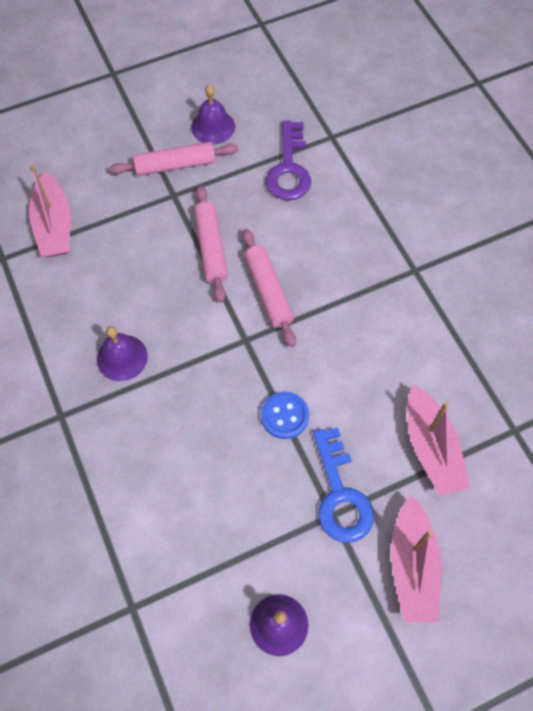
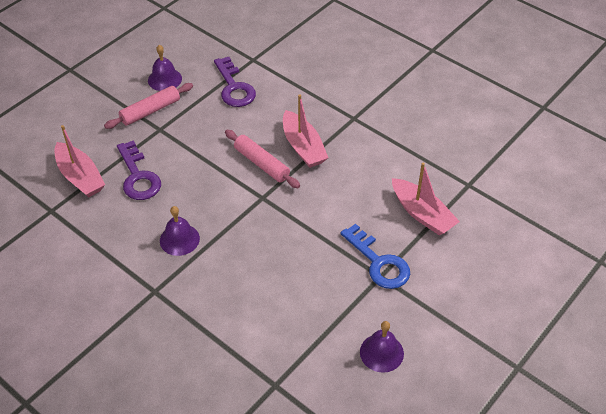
camera: 25 degrees left, 15 degrees down
pink rolling pin [194,186,228,303] -> none
blue button [261,392,309,439] -> none
pink boat [391,495,442,622] -> pink boat moved to [283,94,328,168]
none -> purple key [117,140,161,200]

